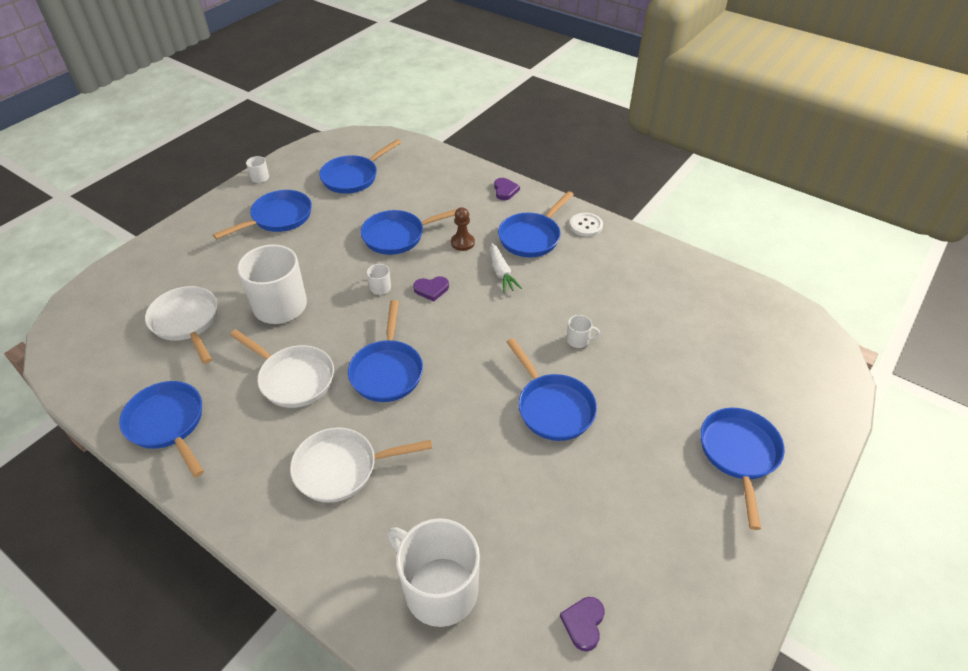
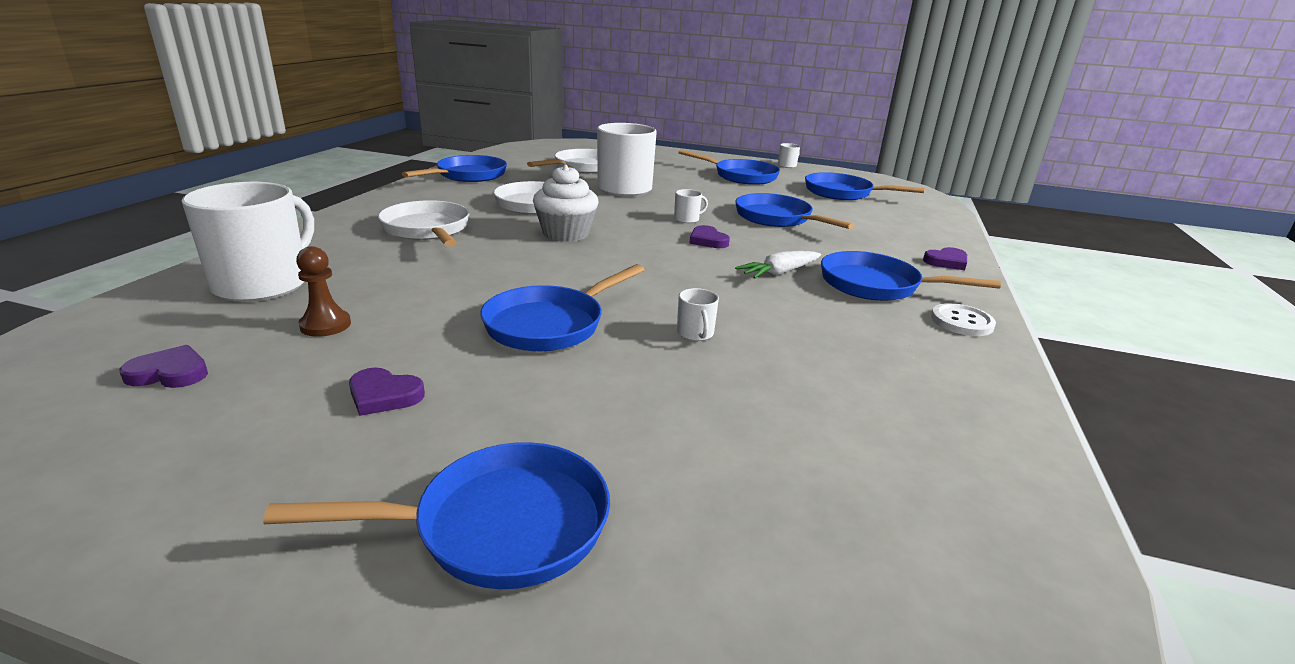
camera: 70 degrees right, 20 degrees down
blue pan [348,300,423,402] -> white cupcake [533,165,598,242]
brown pawn [451,207,475,251] -> brown pawn moved to [296,246,351,337]
none -> purple heart [349,368,425,416]

